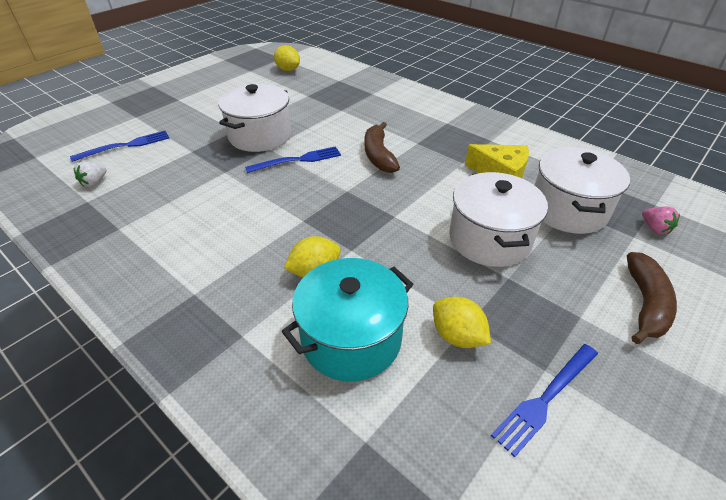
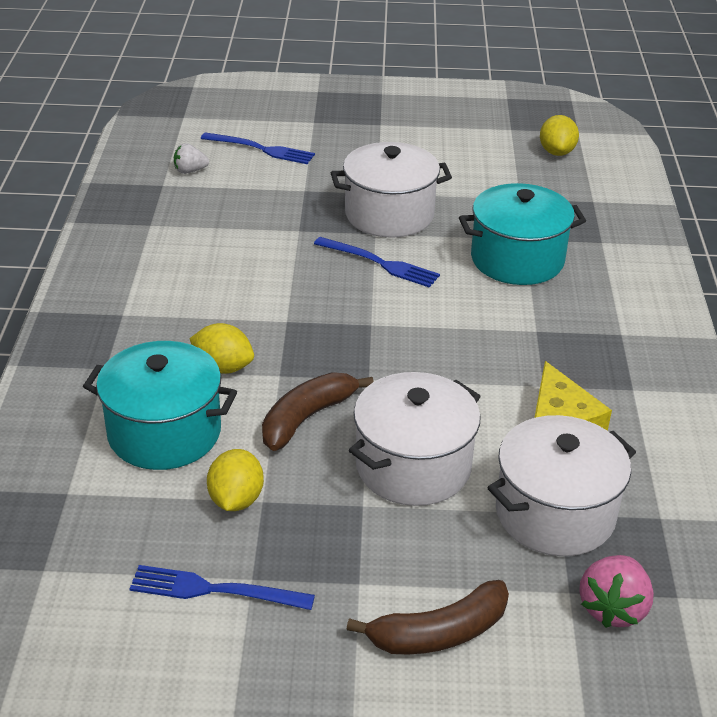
camera: 50 degrees right, 5 degrees down
brown banana [365,122,400,173] -> brown banana moved to [262,372,374,451]
pink strawberry [642,206,680,234] -> pink strawberry [579,555,654,628], size x1.56
none -> turquoise pot [459,183,586,285]

